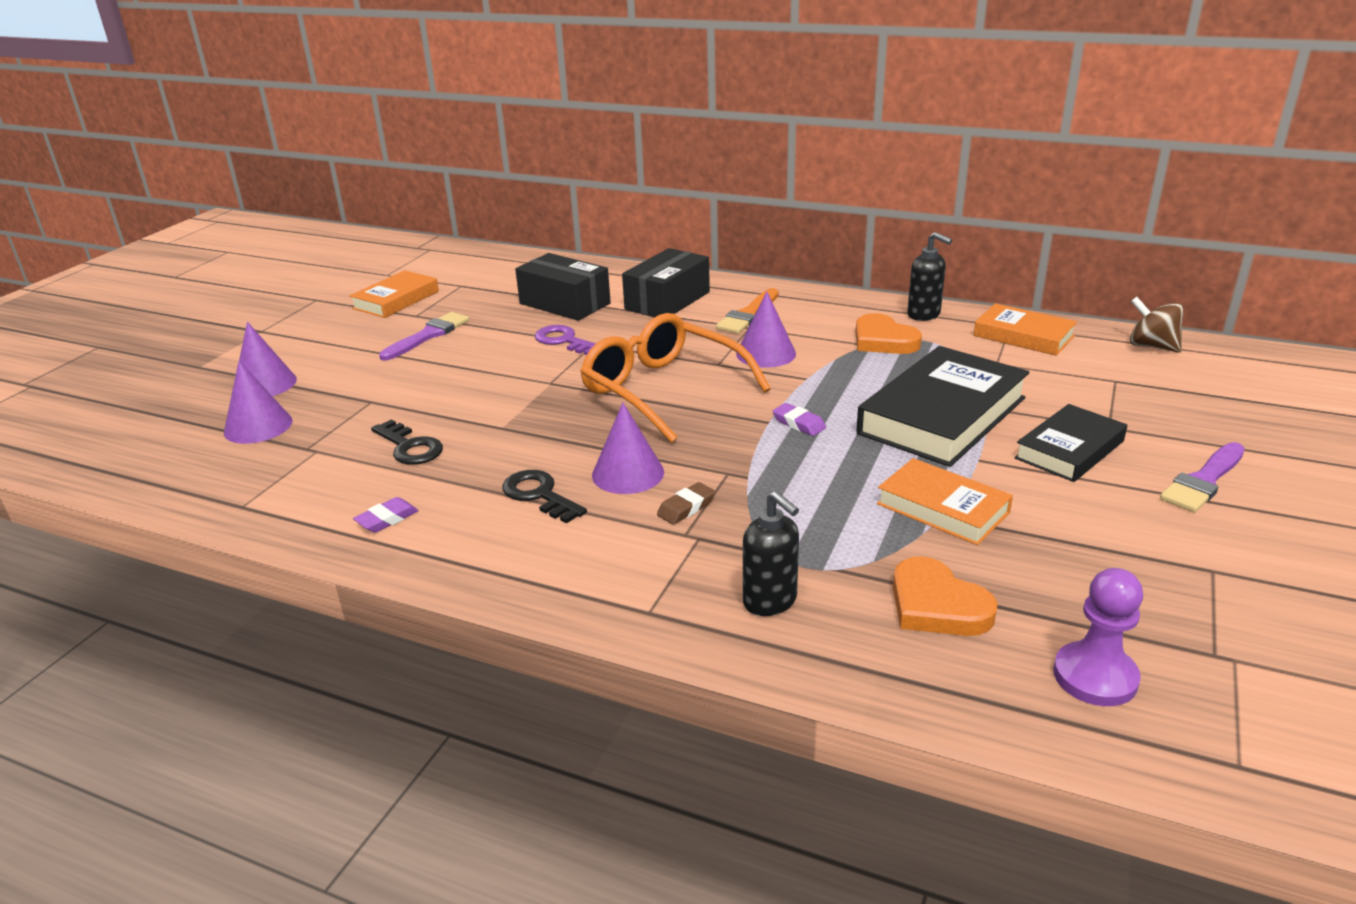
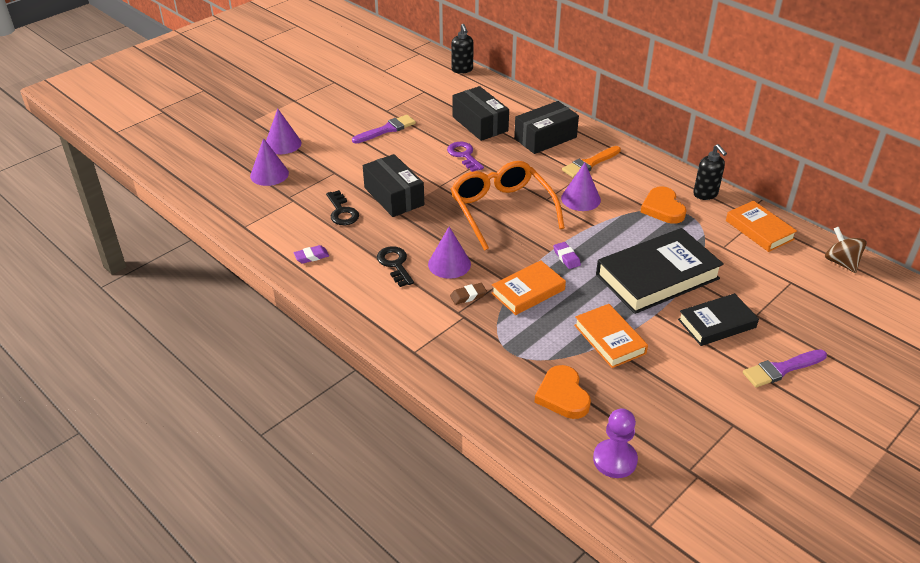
camera: 20 degrees right, 10 degrees up
orange book [349,270,439,318] -> orange book moved to [491,260,566,315]
black soap dispenser [743,491,799,616] -> black soap dispenser moved to [451,24,474,74]
none -> black box [363,154,424,217]

